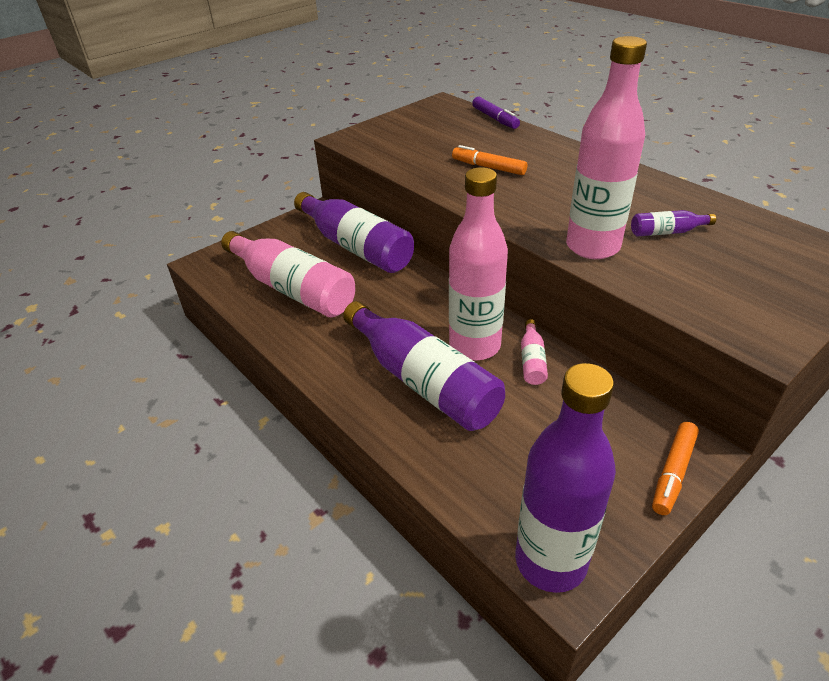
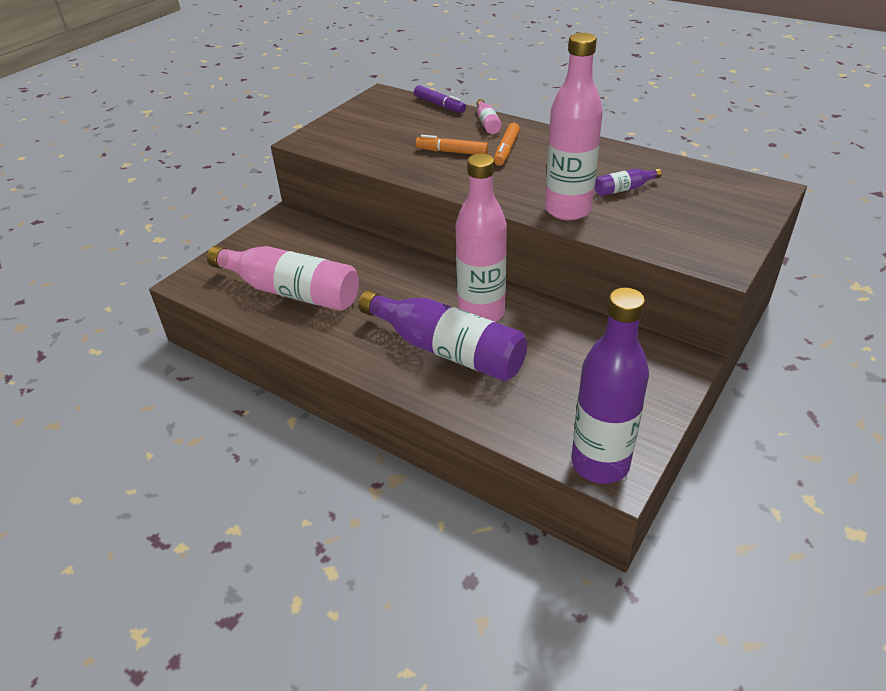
camera: 15 degrees left, 0 degrees up
purple bottle [294,192,414,273] -> none
pink bottle [521,319,548,385] -> pink bottle moved to [476,99,502,134]
orange marker [652,422,699,515] -> orange marker moved to [494,123,520,166]

